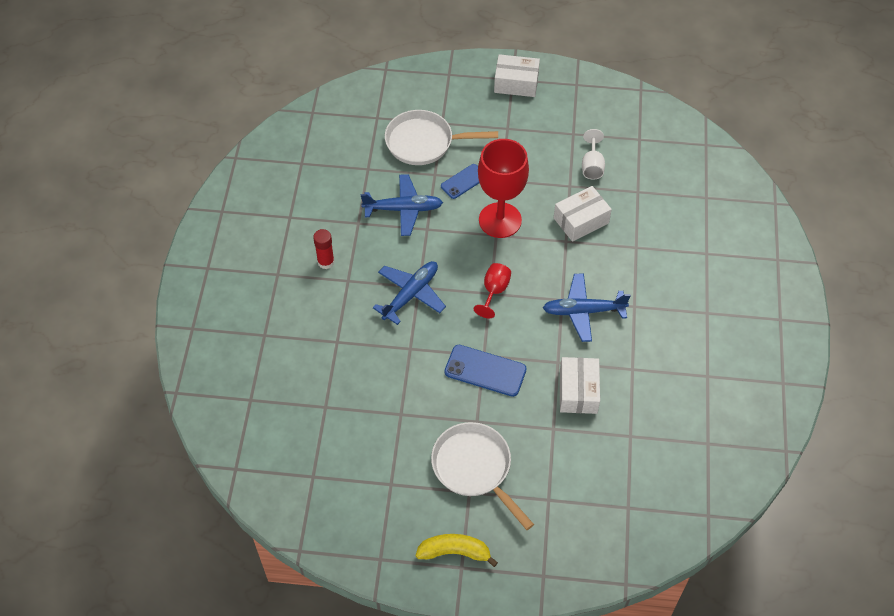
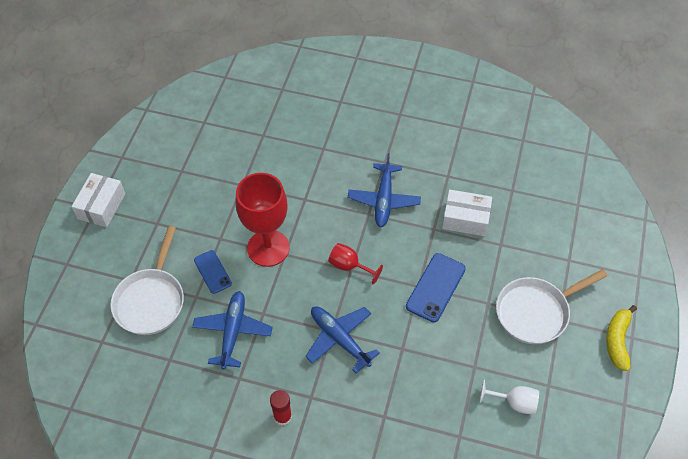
camera: 80 degrees left, 0 degrees up
white box [554,186,612,242] -> none
white goblet [582,129,605,180] -> white goblet moved to [480,380,539,414]

